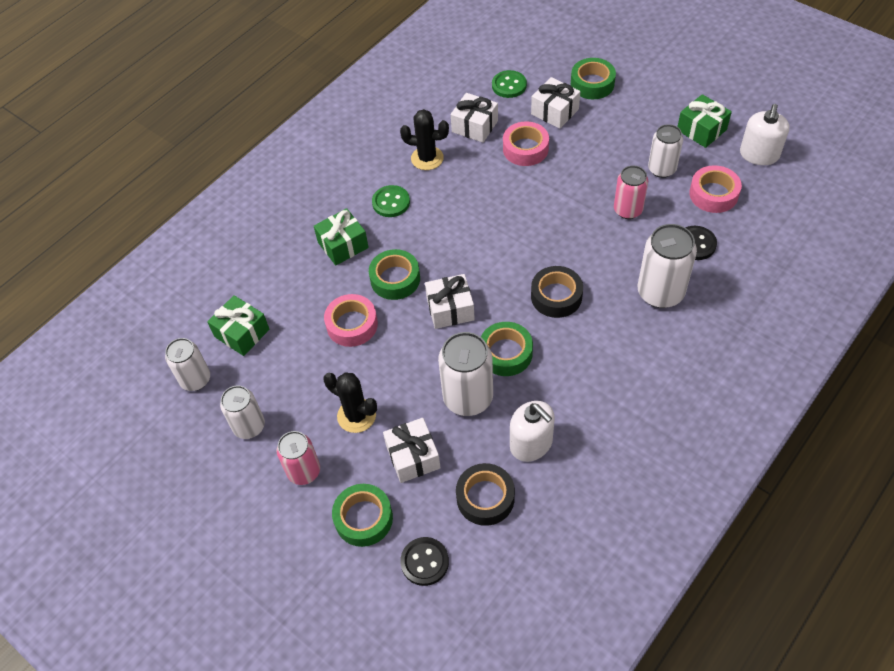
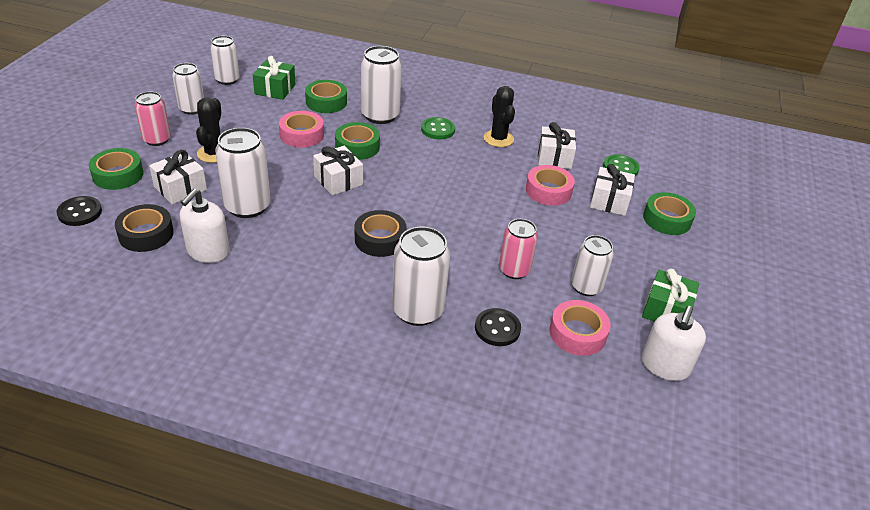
camera: 60 degrees right, 15 degrees down
green gift [314,208,369,265] -> white can [361,46,402,124]
green tape [481,322,533,376] -> green tape moved to [305,80,347,113]
white soap dispenser [740,104,789,165] -> white soap dispenser turned 60 degrees counterclockwise [642,306,706,381]

